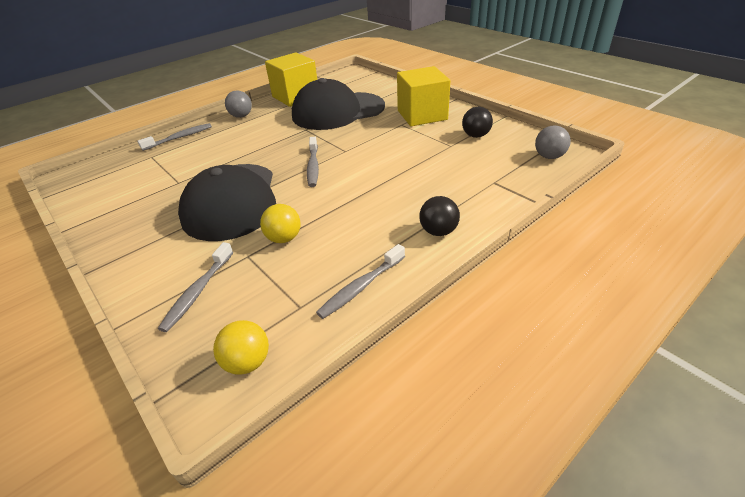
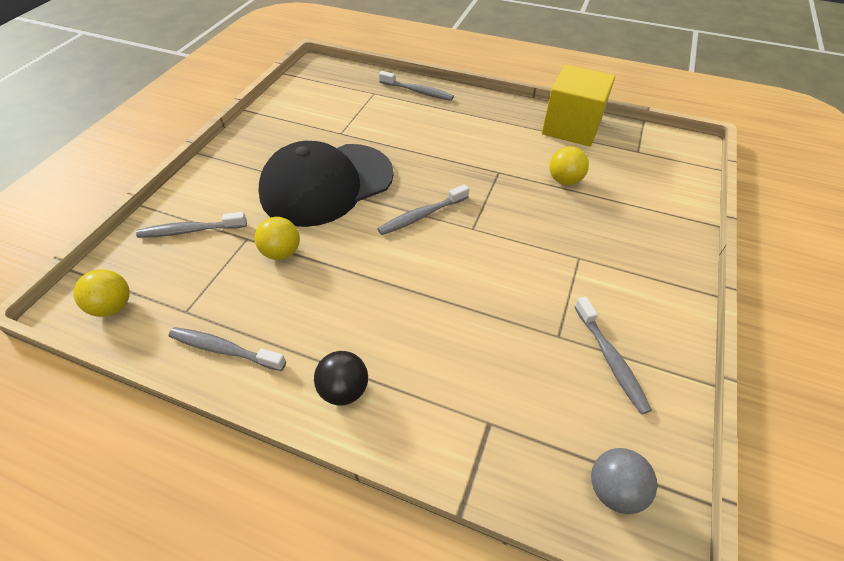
camera: 60 degrees right, 10 degrees up
grey ball [225,90,252,118] -> none
black cap [292,78,385,130] -> yellow ball [549,146,589,185]
yellow cube [397,66,450,126] -> none
black ball [462,107,493,138] -> grey toothbrush [574,297,652,415]

